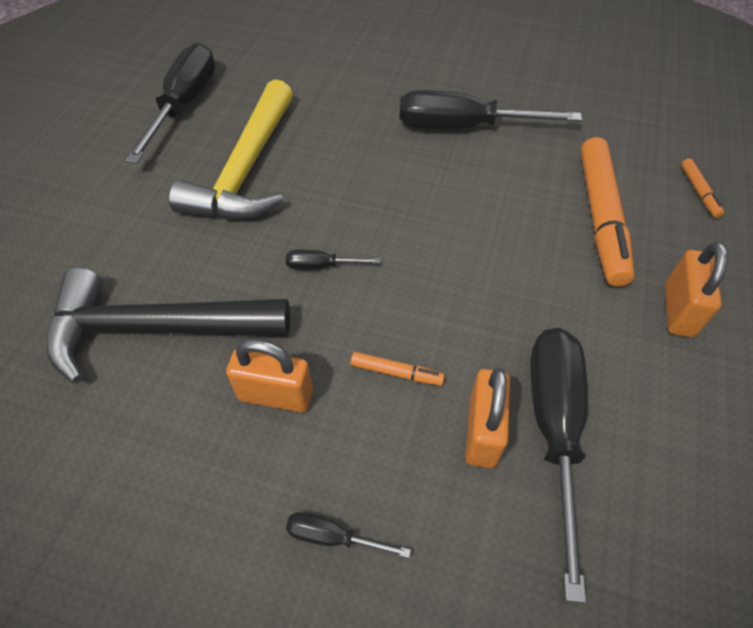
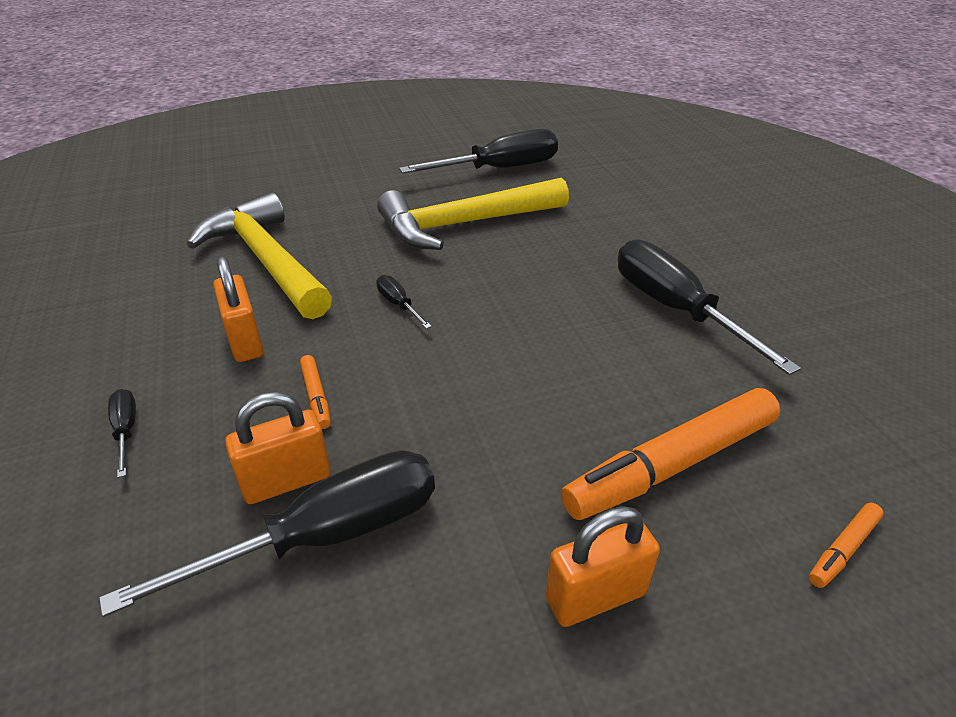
camera: 55 degrees right, 15 degrees down
black hammer [46,268,290,383] -> yellow hammer [187,193,332,319]

